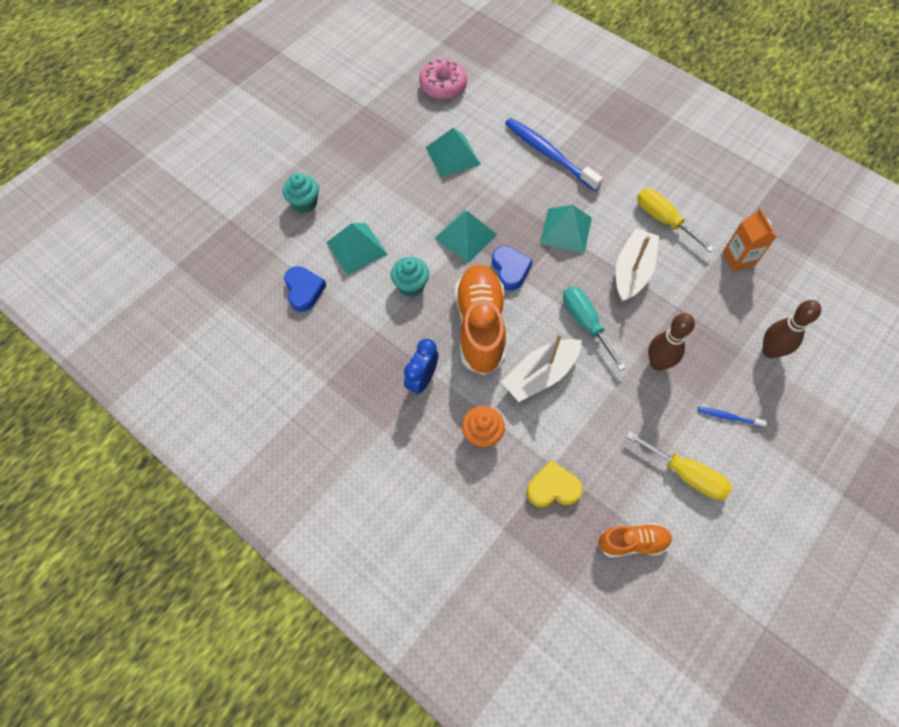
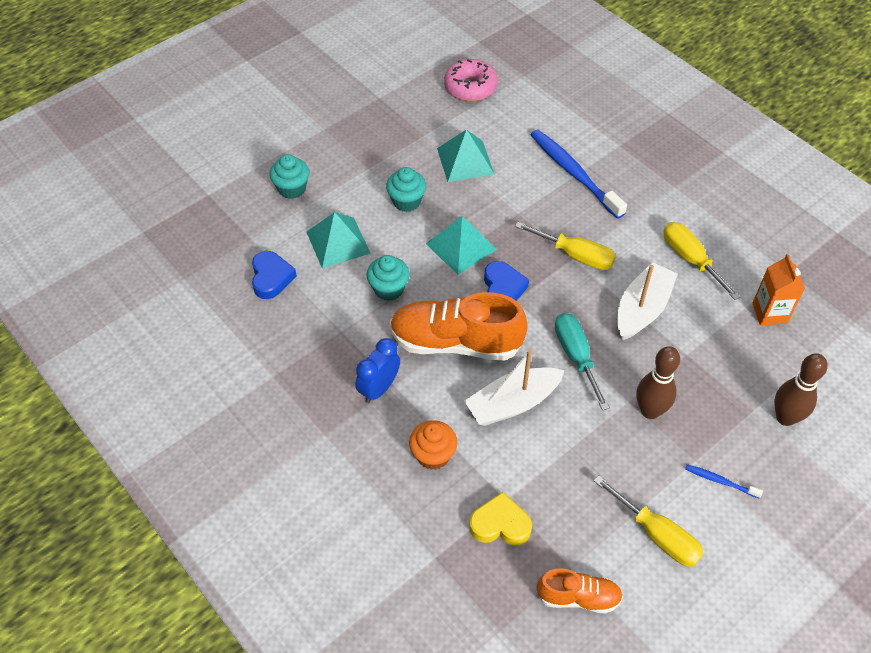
camera: 10 degrees right, 10 degrees down
orange shoe [455,265,506,375] -> orange shoe turned 90 degrees counterclockwise [390,292,528,360]
turquoise pyramid [540,205,592,253] -> yellow screwdriver [515,222,616,270]
none -> turquoise cupcake [386,167,426,212]

